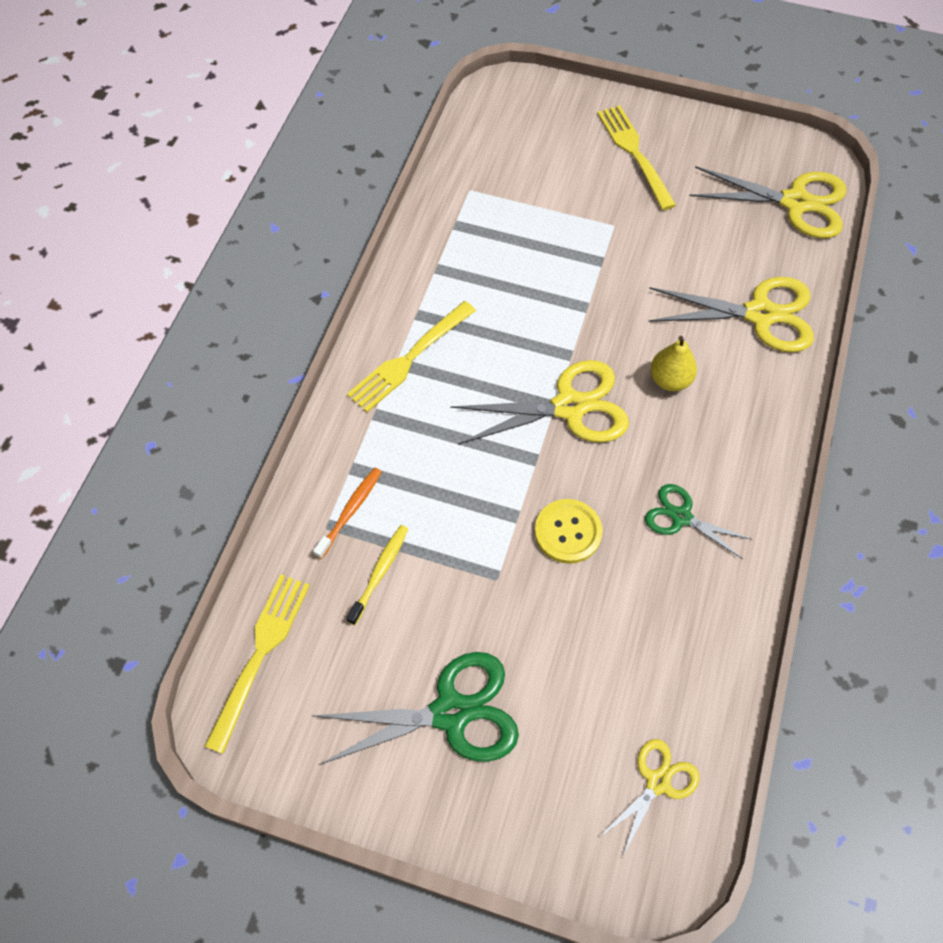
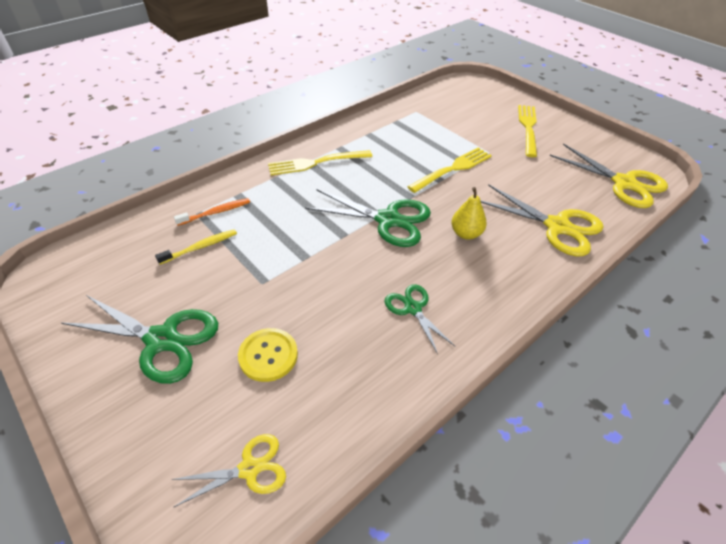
camera: 30 degrees right, 15 degrees down
yellow fork [204,574,310,754] -> yellow fork moved to [407,148,492,193]
yellow scissors [450,360,629,445] -> green scissors [305,189,431,247]
yellow button [535,499,603,564] -> yellow button moved to [238,328,298,382]

